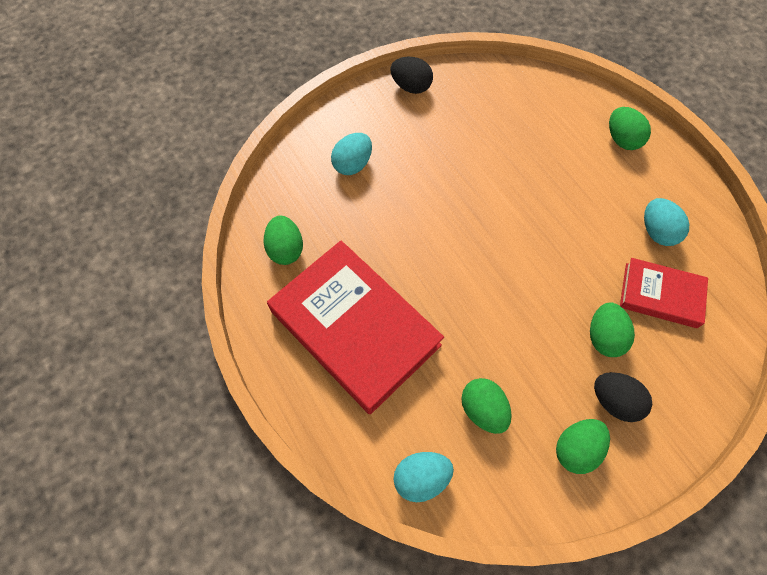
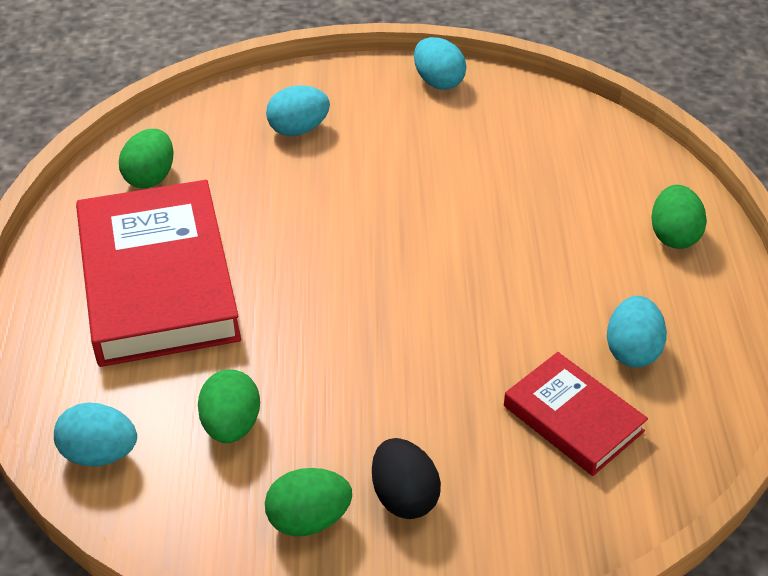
camera: 30 degrees right, 20 degrees down
black egg [390,57,433,94] -> turquoise egg [414,37,467,90]
green egg [590,303,635,357] -> none

